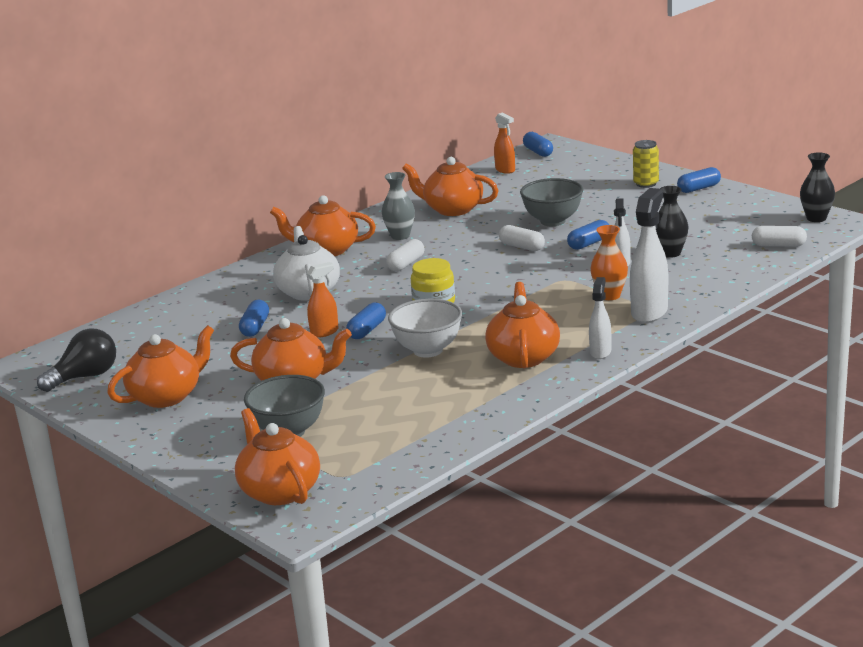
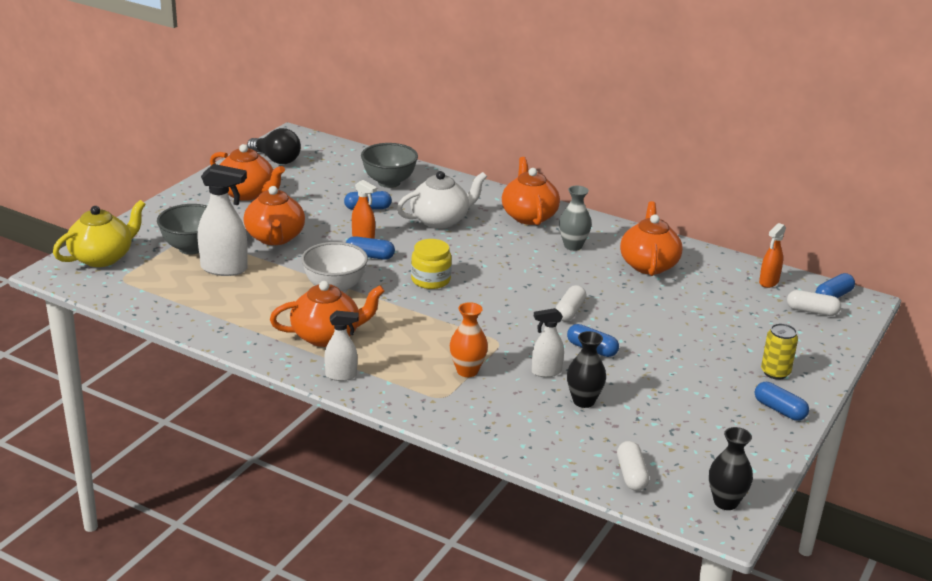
camera: 70 degrees right, 5 degrees up
orange teapot [235,408,320,505] -> yellow teapot [53,200,146,267]
white capsule [386,239,425,271] -> white capsule moved to [787,290,841,316]
grey bowl [520,178,583,226] -> grey bowl moved to [361,143,418,188]
white spray bottle [630,188,668,323] -> white spray bottle moved to [197,164,248,276]

